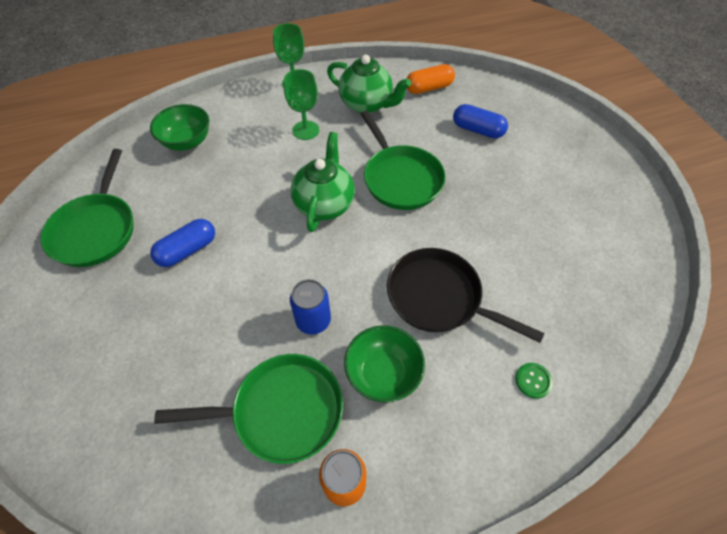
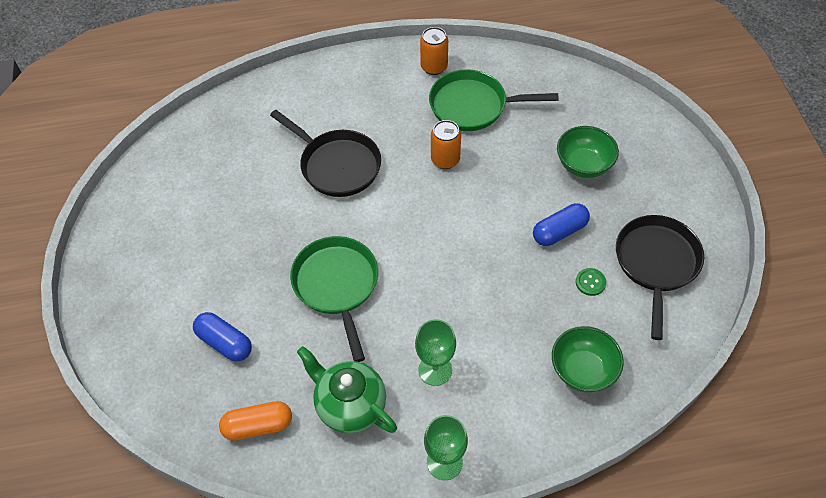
camera: 170 degrees left, 0 degrees up
green pan [41,149,134,267] -> black pan [616,215,704,340]
green teapot [290,132,355,232] -> none
blue can [290,279,331,335] -> orange can [431,120,461,169]
green bowl [344,325,425,402] -> green bowl moved to [557,126,619,178]
green button [515,363,553,399] -> green button moved to [576,268,606,296]

